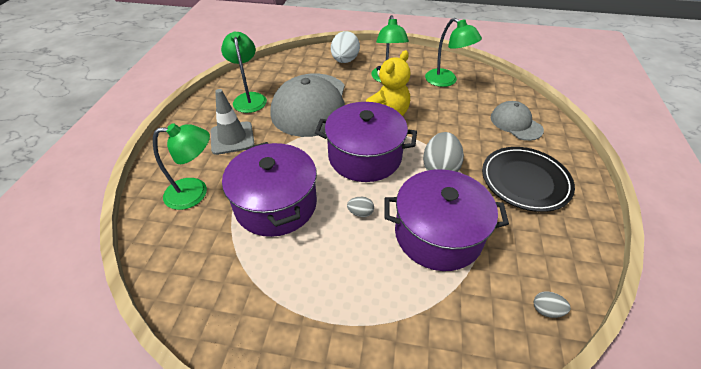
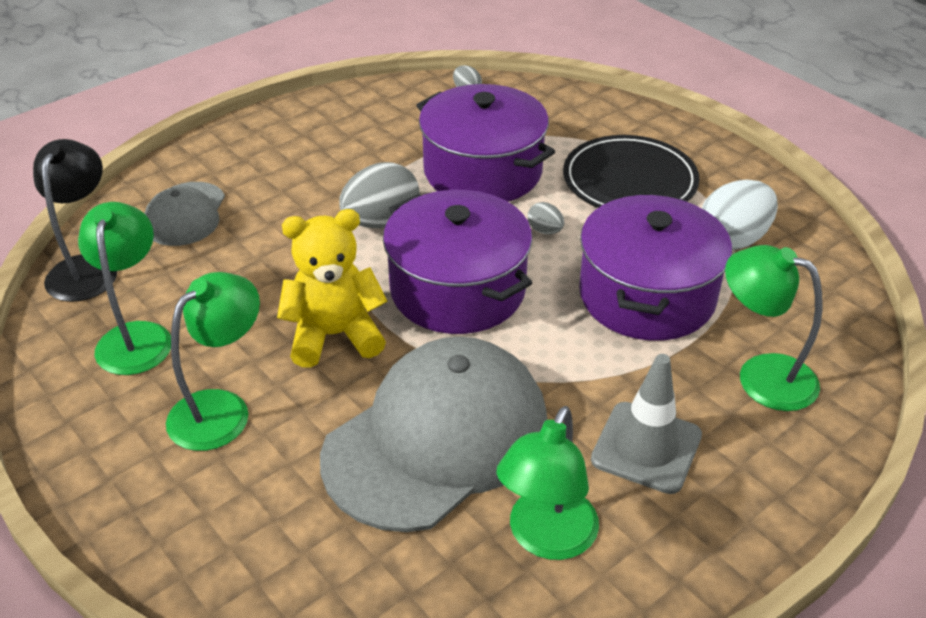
camera: 140 degrees left, 5 degrees down
white egg [331,31,360,63] -> white egg moved to [702,180,778,250]
black plate [482,147,575,212] -> black plate moved to [563,135,700,208]
none -> black lamp [33,139,117,302]

